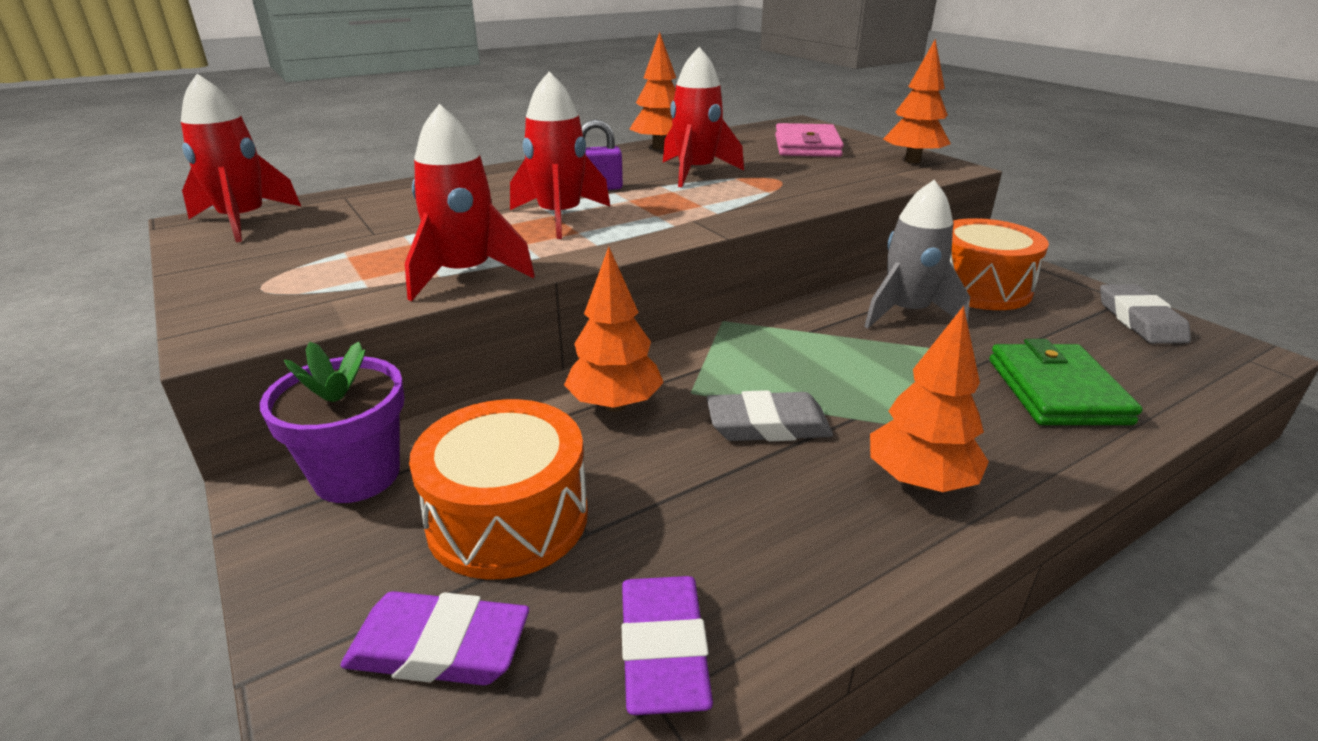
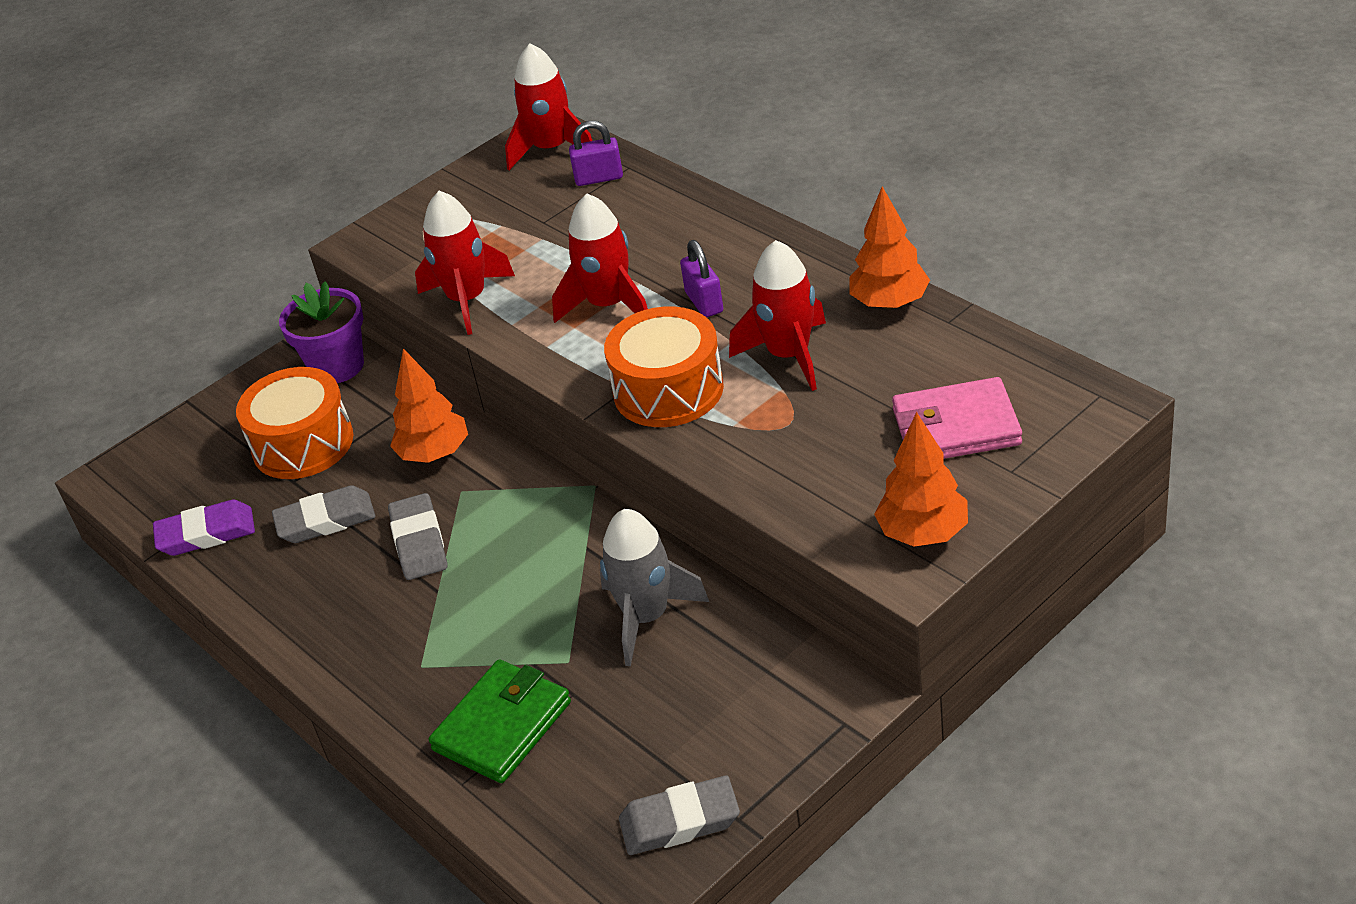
camera: 85 degrees right, 10 degrees up
purple eraser [340,591,529,685] -> none
orange tree [870,306,989,492] -> none
orange drum [950,218,1049,310] -> orange drum moved to [604,306,724,427]
green wallet [989,339,1143,425] -> green wallet turned 45 degrees counterclockwise [429,660,571,783]
none -> grey eraser [272,485,375,543]
none -> purple padlock [569,121,623,186]

